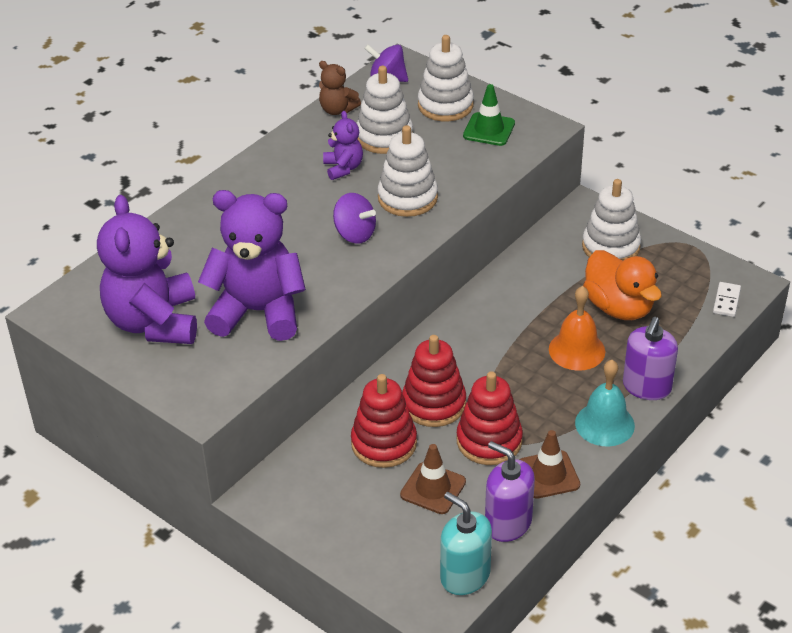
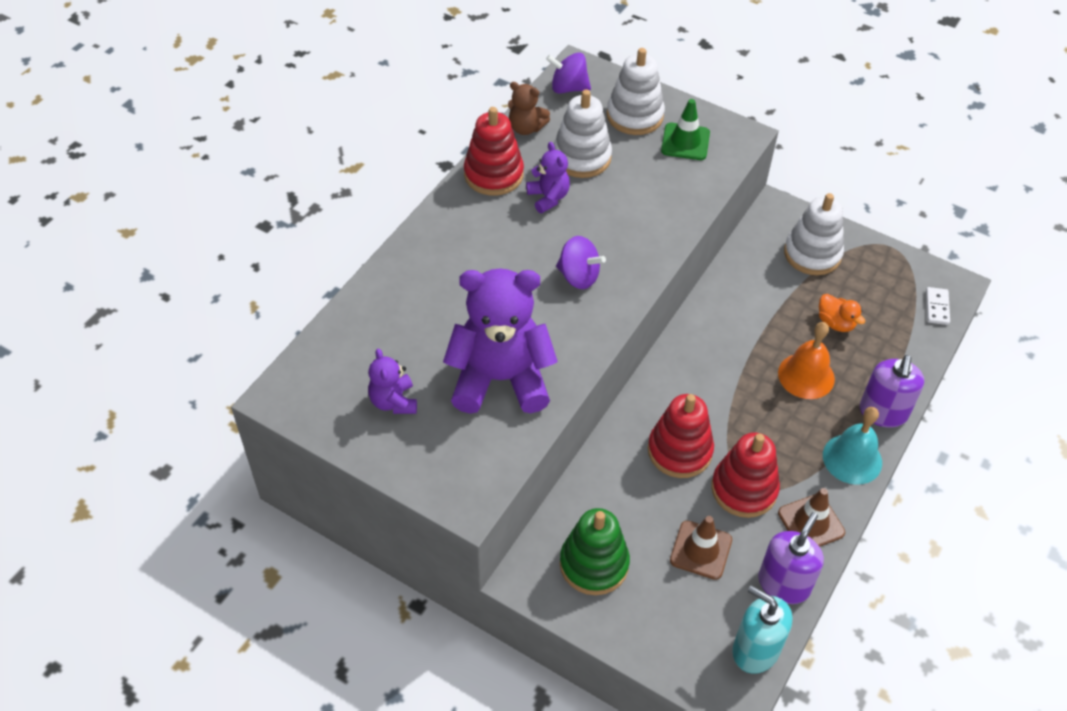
camera: 10 degrees left, 10 degrees up
purple teddy bear [97,195,197,344] -> purple teddy bear [368,348,417,414], size x0.48
red stacking toy [351,374,417,468] -> red stacking toy moved to [464,107,524,196]
white stacking toy [378,125,438,217] -> none
purple soap dispenser [485,441,535,542] -> purple soap dispenser turned 90 degrees clockwise [758,512,824,604]
orange duck [583,250,662,320] -> orange duck [819,294,865,332], size x0.54
none -> green stacking toy [560,508,630,595]

